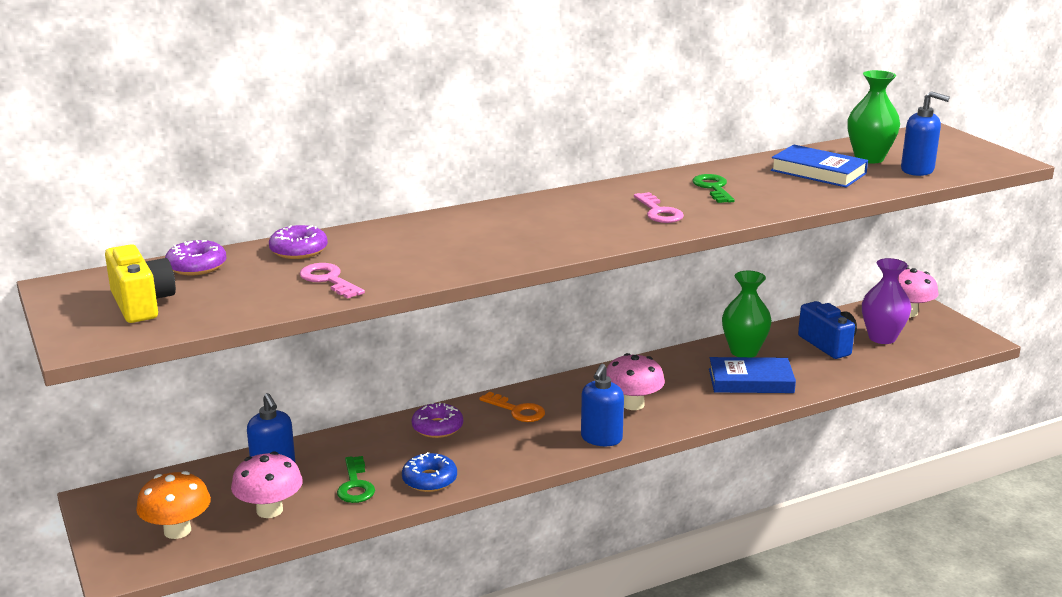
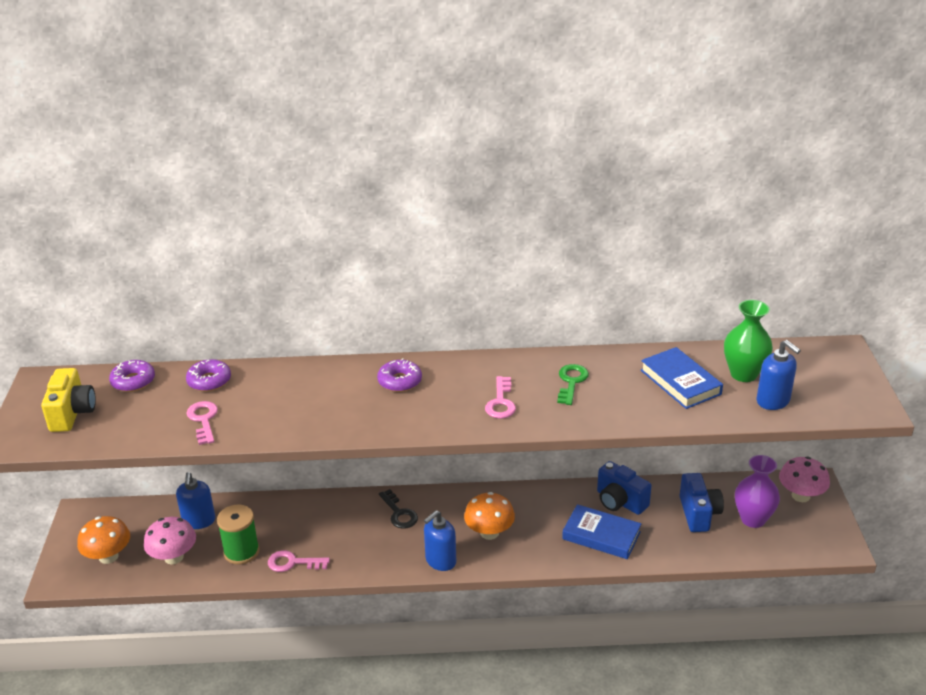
camera: 25 degrees right, 10 degrees up
green key [337,456,375,503] -> green spool [217,505,260,565]
blue donut [402,452,457,492] -> pink key [268,550,330,572]
purple donut [412,402,463,438] -> purple donut moved to [377,358,422,392]
orange key [479,392,545,422] -> black key [379,489,418,529]
pink mushroom [606,353,665,410] -> orange mushroom [464,492,515,540]
green vase [722,271,772,357] -> blue camera [597,461,652,515]

